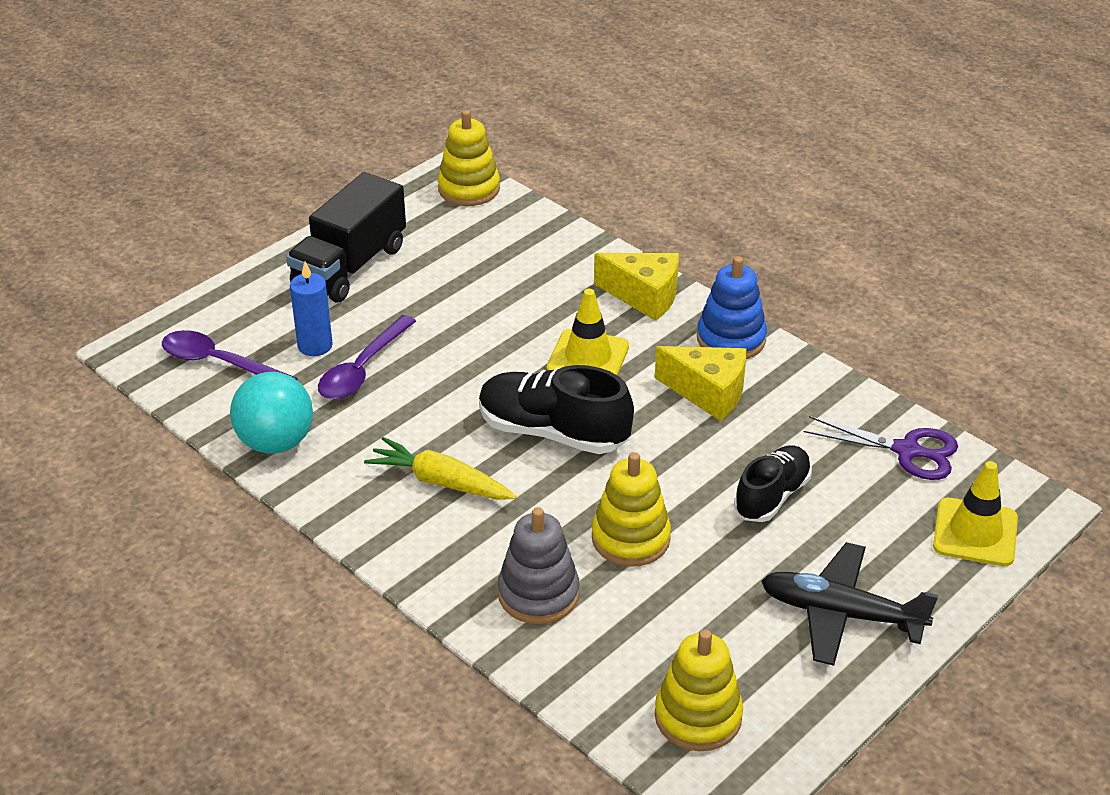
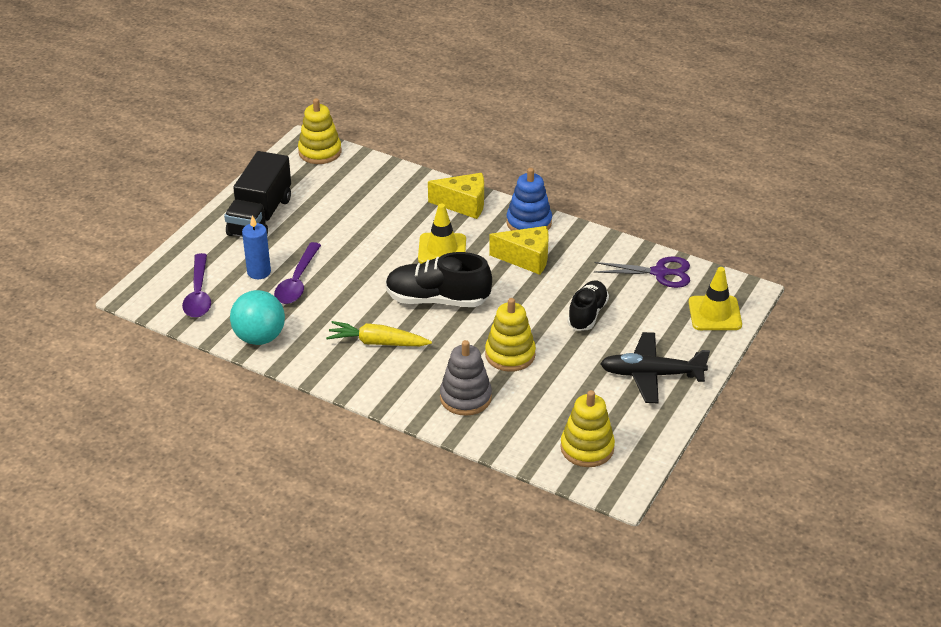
camera: 15 degrees left, 0 degrees up
purple spoon [162,330,298,380] -> purple spoon turned 105 degrees counterclockwise [182,253,211,318]

